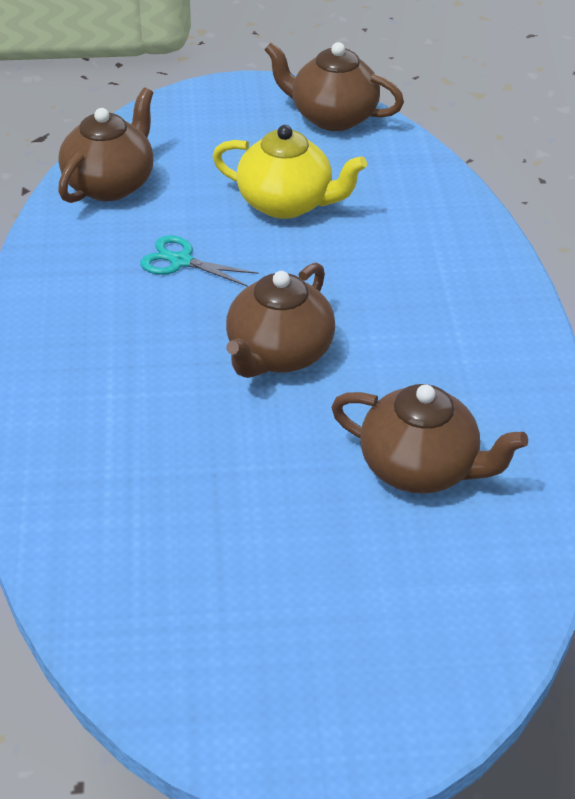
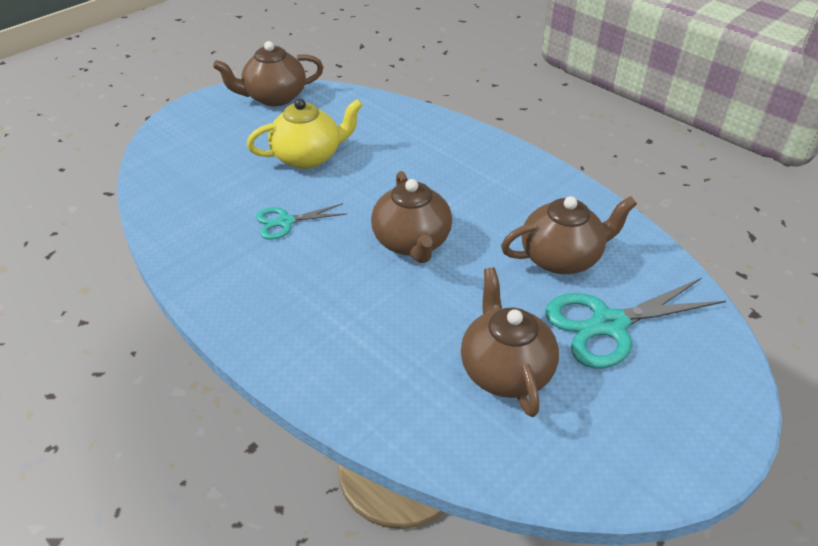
camera: 40 degrees left, 0 degrees up
brown teapot [58,88,154,203] -> brown teapot moved to [461,267,559,417]
none -> turquoise scissors [545,278,726,369]

